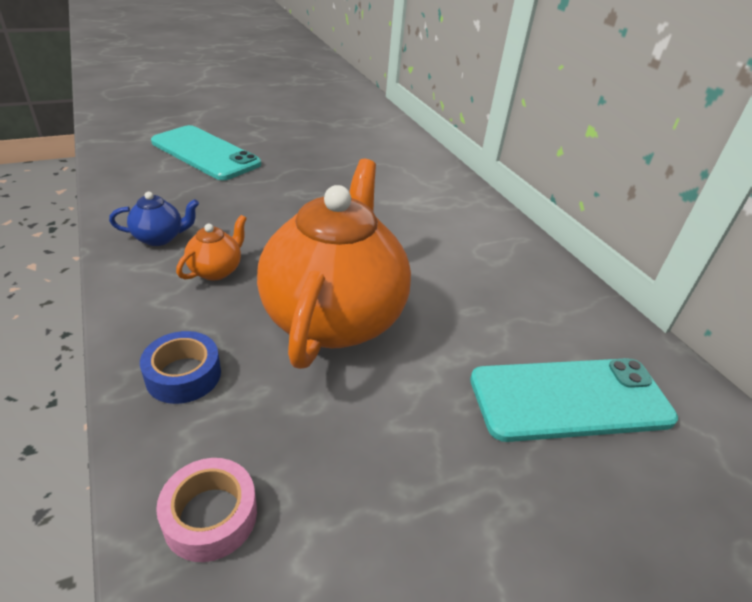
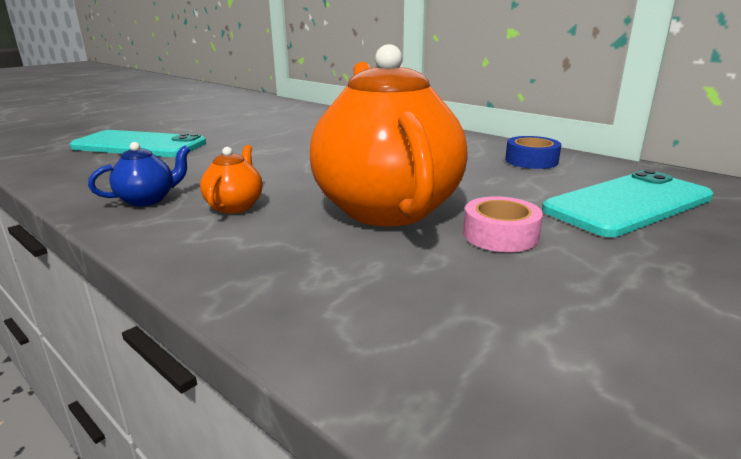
camera: 20 degrees left, 15 degrees down
blue tape [140,331,221,404] -> blue tape moved to [505,136,561,169]
pink tape [156,458,257,562] -> pink tape moved to [463,196,543,252]

